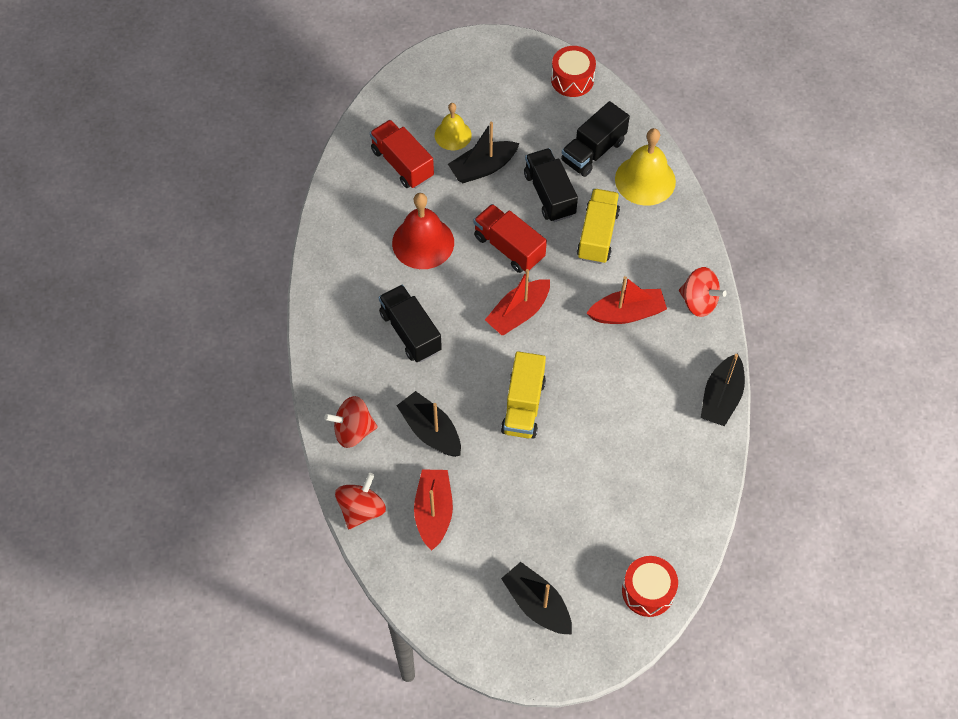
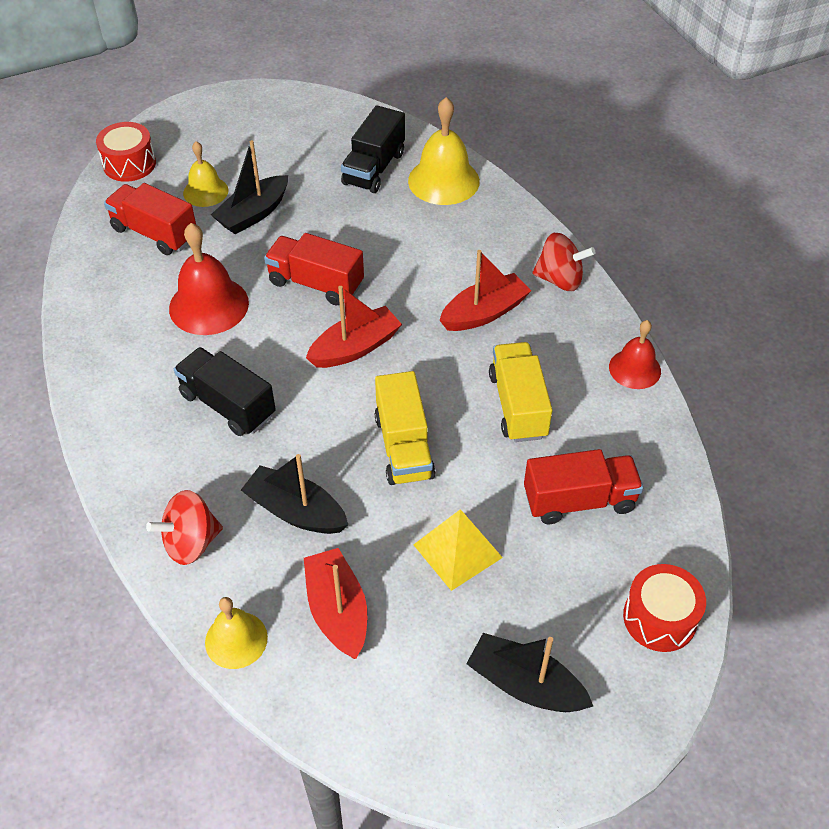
camera: 20 degrees left, 10 degrees down
red spinning top [335,473,386,529] -> yellow bell [205,597,268,669]
red boat [485,269,550,335] -> red boat turned 150 degrees counterclockwise [306,286,402,368]
black truck [524,148,578,222] -> none
red drum [551,46,596,97] -> red drum moved to [96,122,156,182]
yellow truck [577,189,620,264] -> yellow truck moved to [489,342,552,442]
black boat [701,353,745,426] -> red bell [609,320,661,389]
none -> yellow pyramid [413,509,503,591]
none -> red truck [524,449,643,524]

